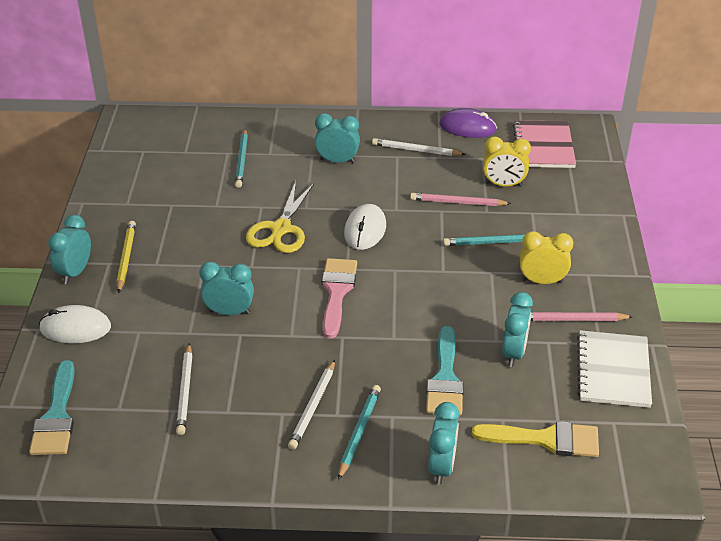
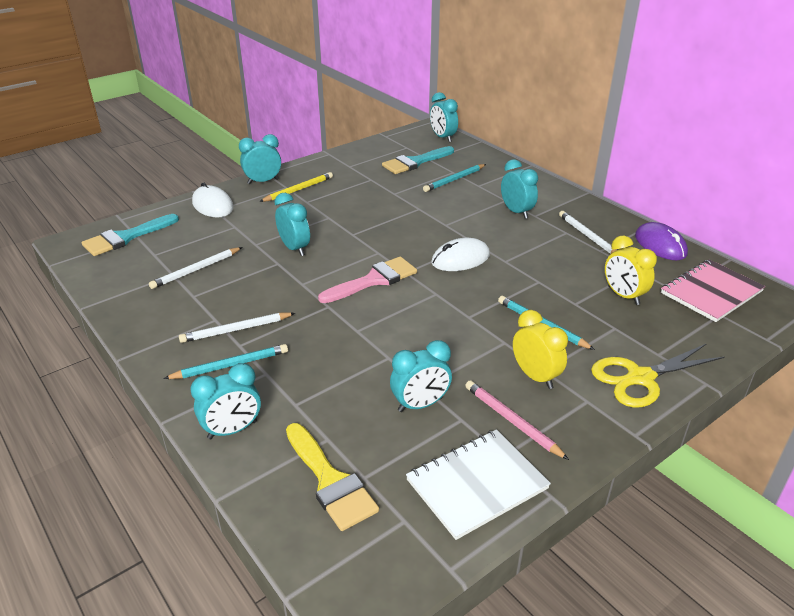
camera: 50 degrees right, 5 degrees down
yellow scissors [246,181,315,253] -> yellow scissors moved to [591,344,725,408]
pink pencil [410,193,512,206] -> none
turquoise brush [426,326,464,415] -> turquoise brush moved to [382,146,454,174]
none -> turquoise clock [430,92,458,142]

